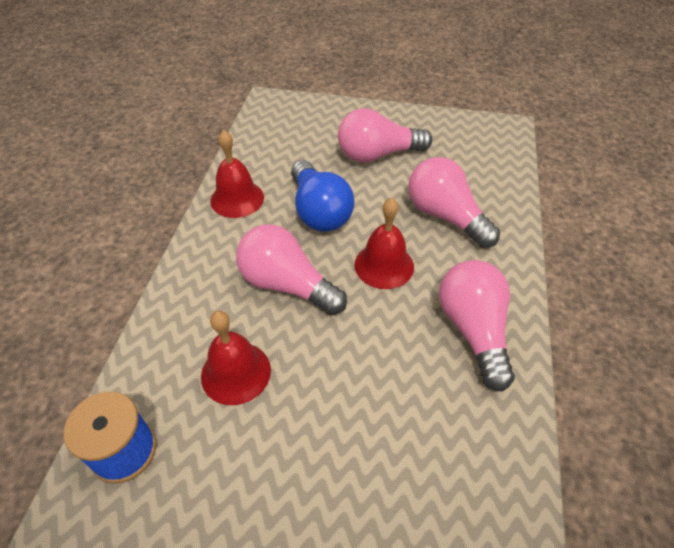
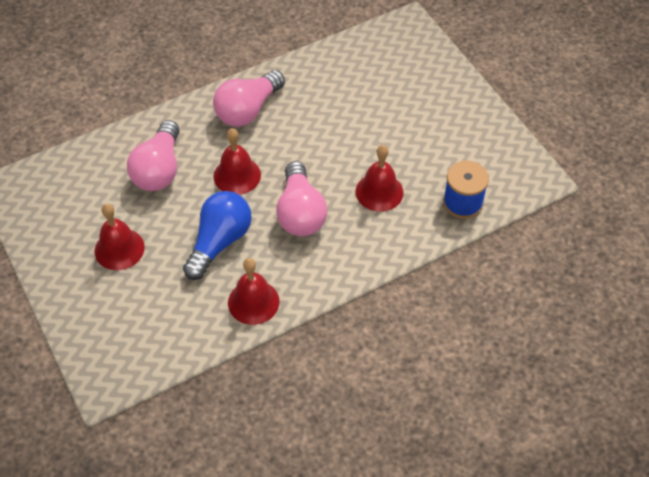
camera: 130 degrees left, 5 degrees up
pink light bulb [338,108,432,163] -> red bell [94,204,145,270]

